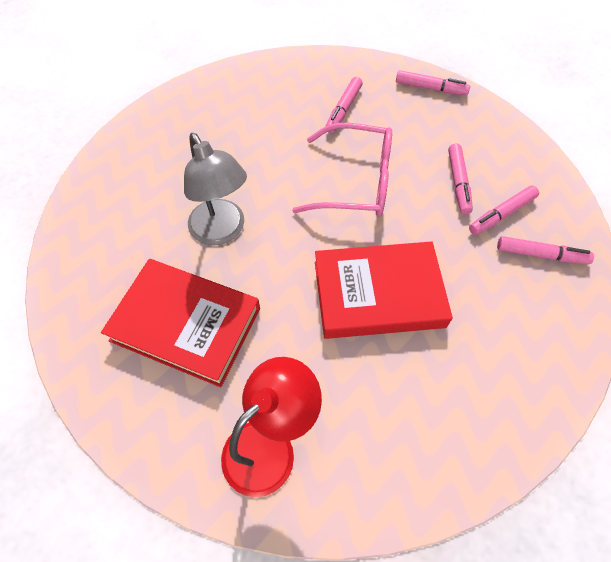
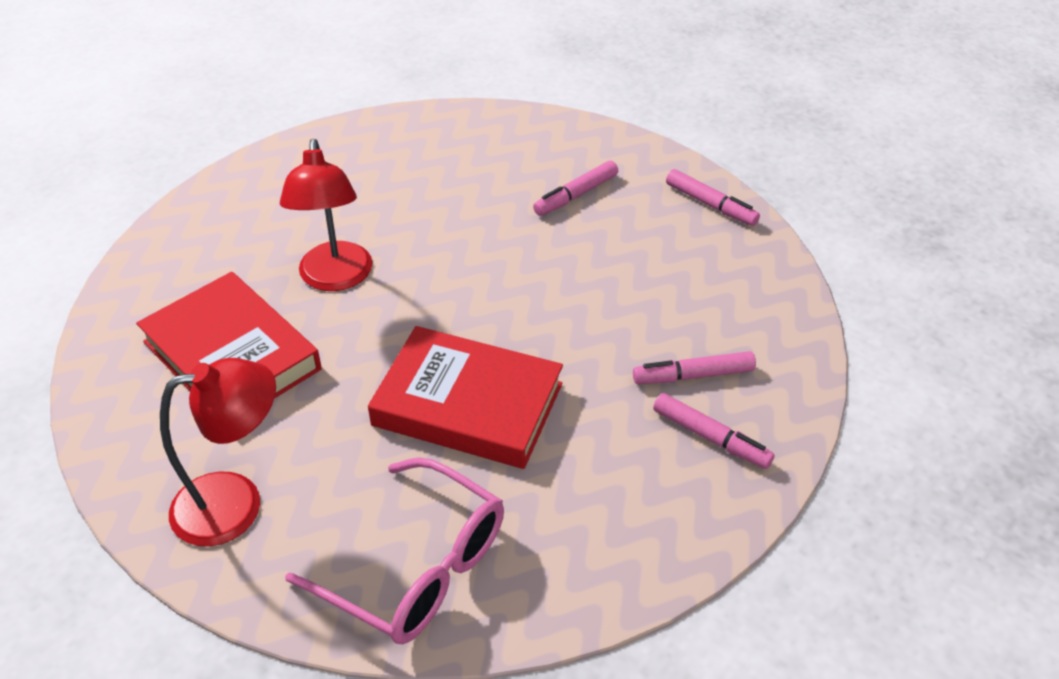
camera: 25 degrees right, 15 degrees down
grey lamp [184,133,247,245] -> red lamp [280,139,373,291]
pink glasses [292,123,392,217] -> pink glasses moved to [285,457,504,644]
pink marker [448,143,473,214] -> none

